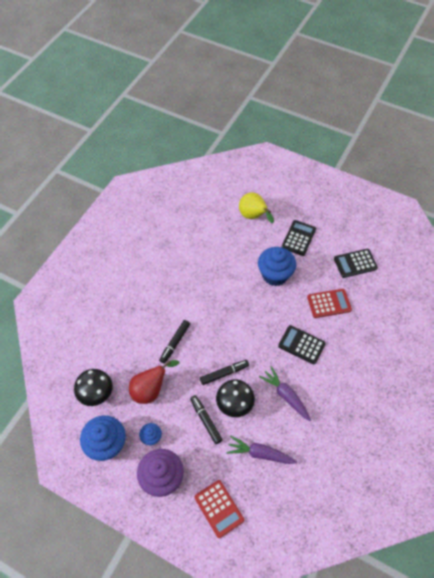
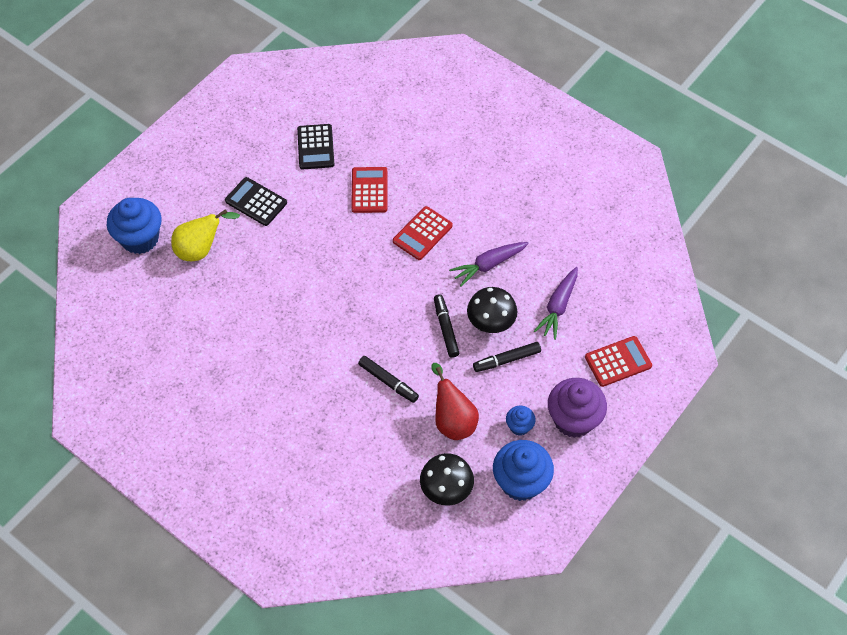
camera: 80 degrees left, 0 degrees up
blue cupcake [258,247,296,286] -> blue cupcake moved to [107,198,162,254]
black calculator [278,325,326,365] -> red calculator [393,206,453,260]

